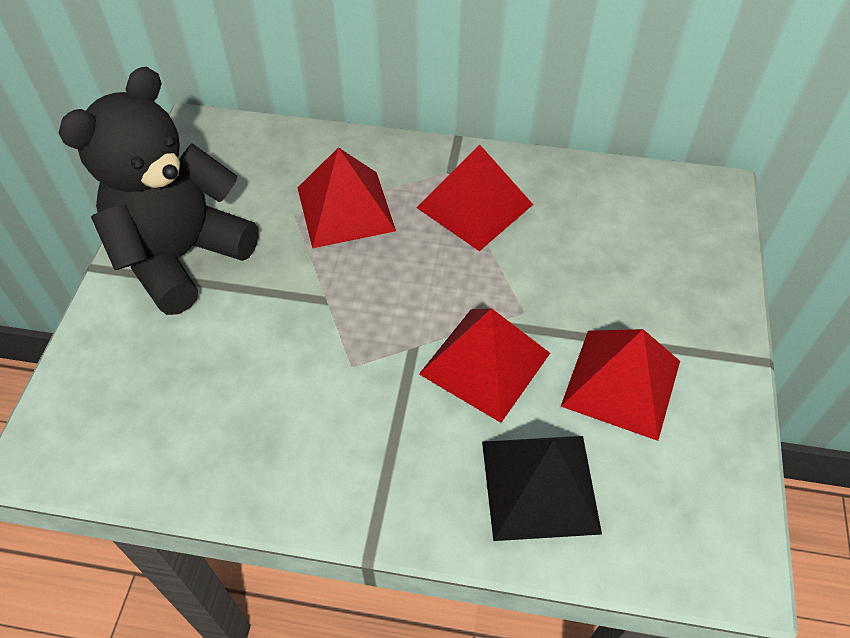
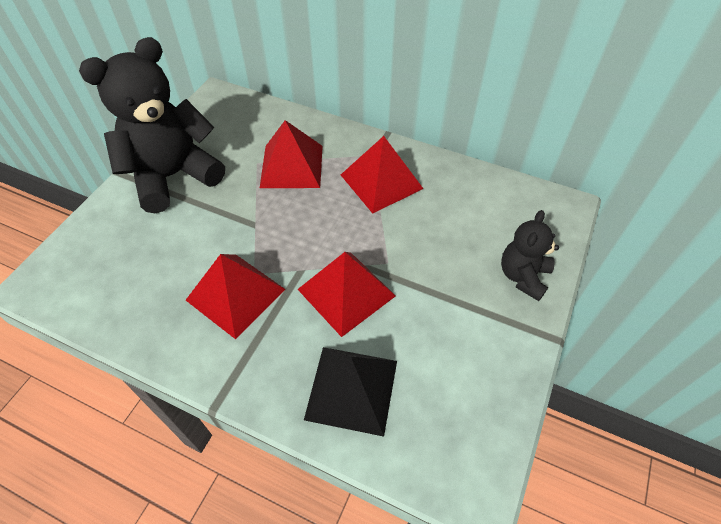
camera: 15 degrees right, 0 degrees up
red pyramid [561,329,680,441] -> red pyramid moved to [186,254,286,339]
none -> black teddy bear [501,210,559,301]

